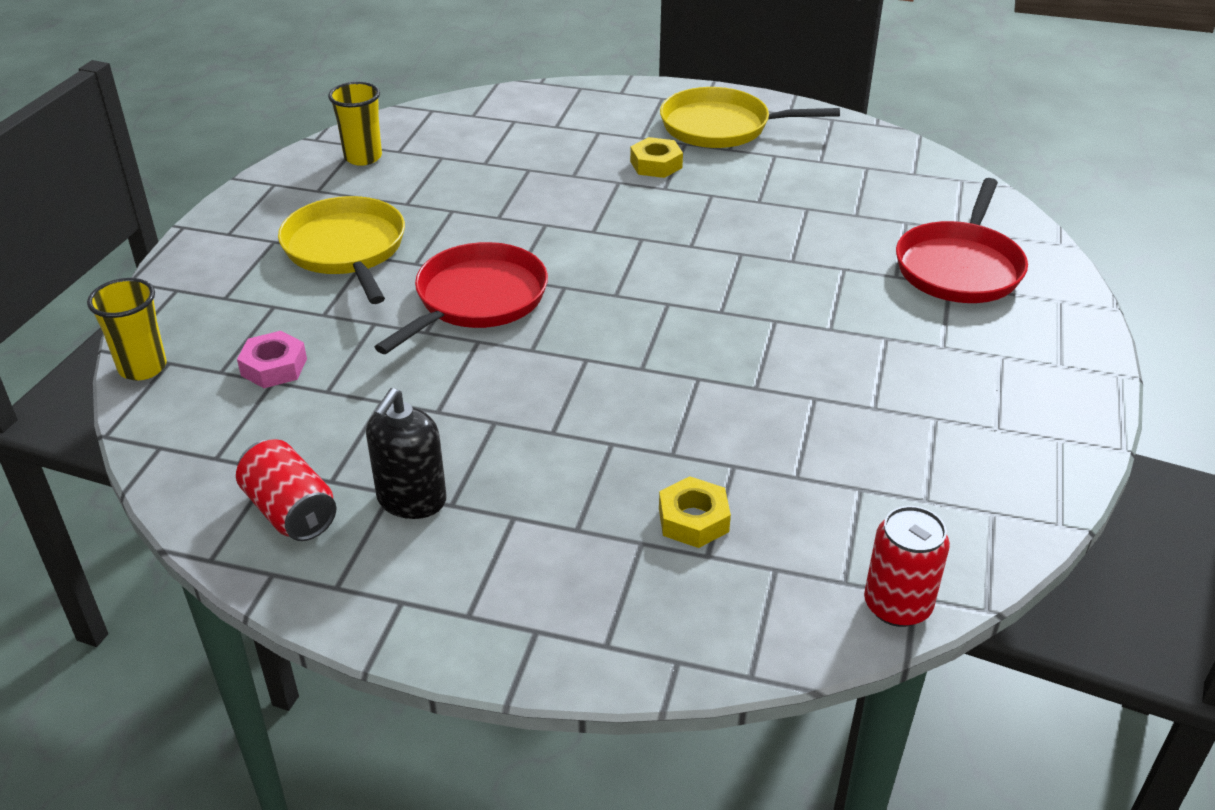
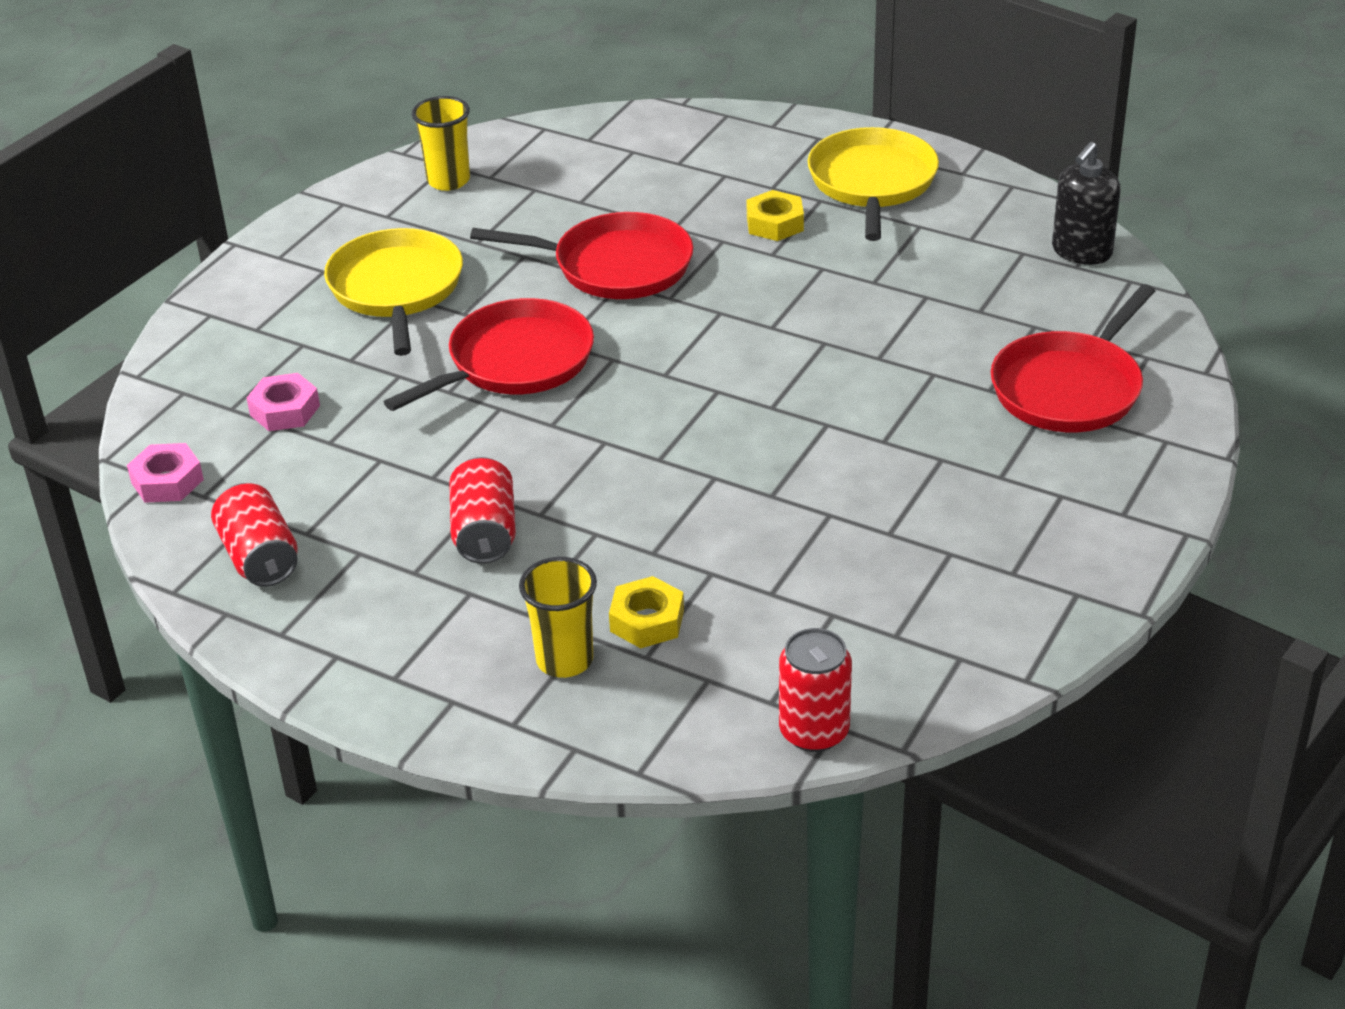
camera: 15 degrees right, 0 degrees up
yellow cup [87,278,167,380] -> yellow cup moved to [519,557,597,678]
black soap dispenser [366,388,447,519] -> black soap dispenser moved to [1052,142,1121,265]
yellow pan [660,87,840,148] -> yellow pan turned 75 degrees clockwise [808,127,939,241]
none -> pink nut [127,443,204,503]
none -> red can [449,457,516,564]
none -> red pan [470,212,693,299]

